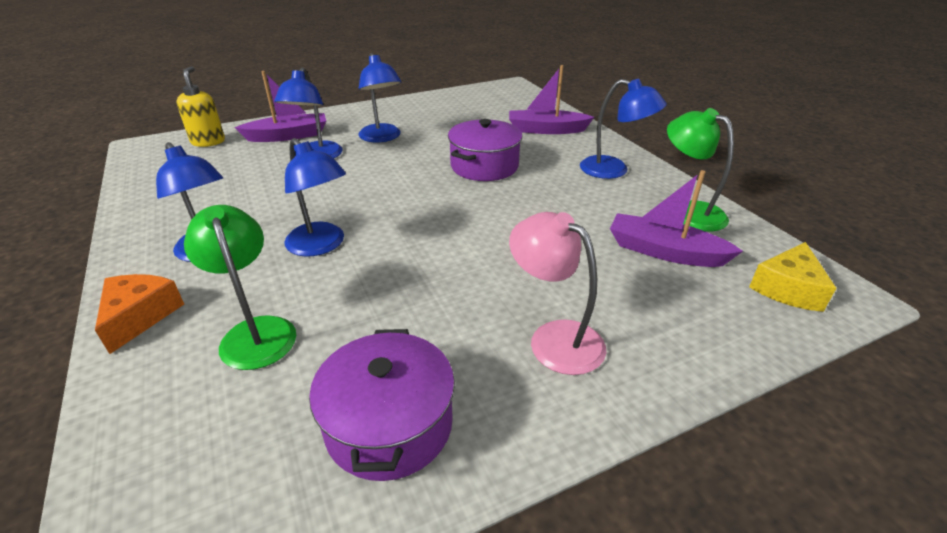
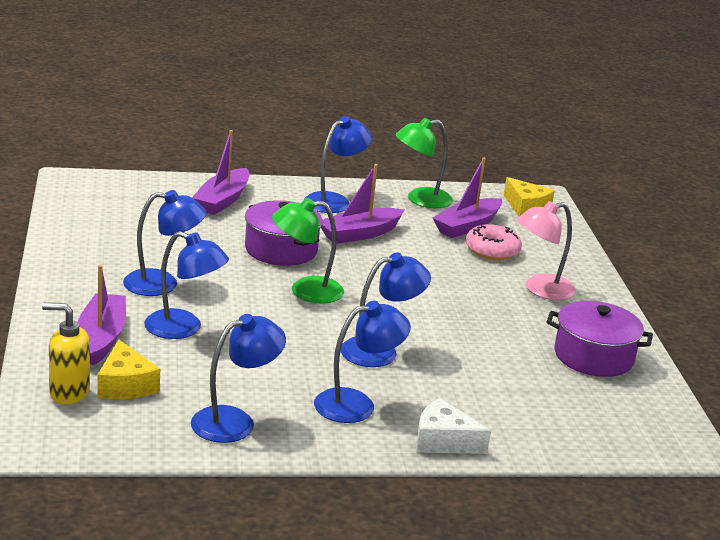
camera: 75 degrees left, 10 degrees down
orange cheese [95,274,184,354] -> white cheese [416,398,491,454]
green lamp [184,205,296,370] -> green lamp moved to [272,198,344,304]
none -> yellow cheese [97,339,160,399]
none -> blue lamp [191,314,286,443]
none -> purple boat [321,164,404,244]
none -> pink donut [466,224,522,260]

